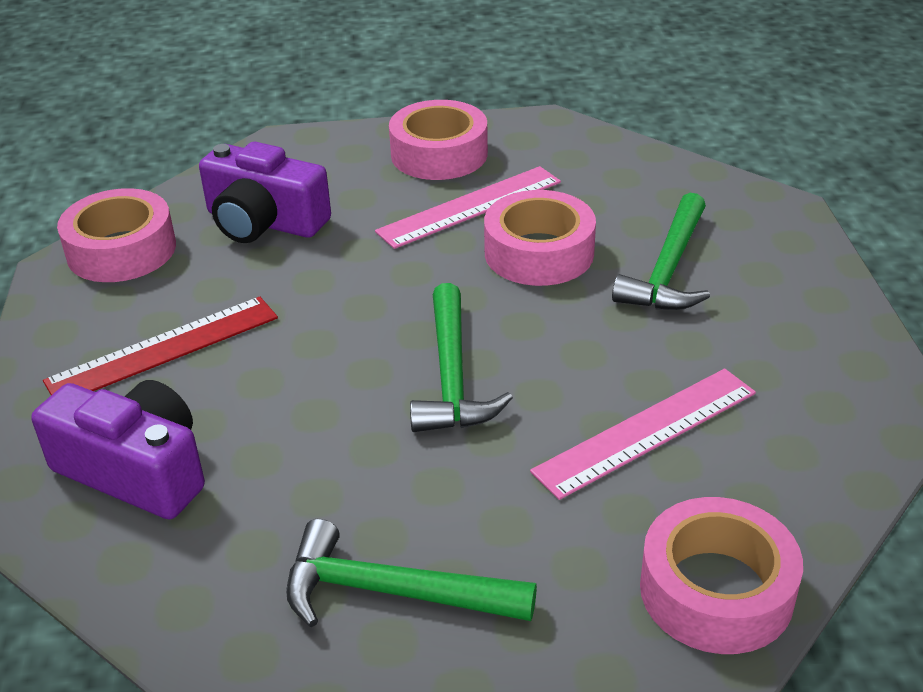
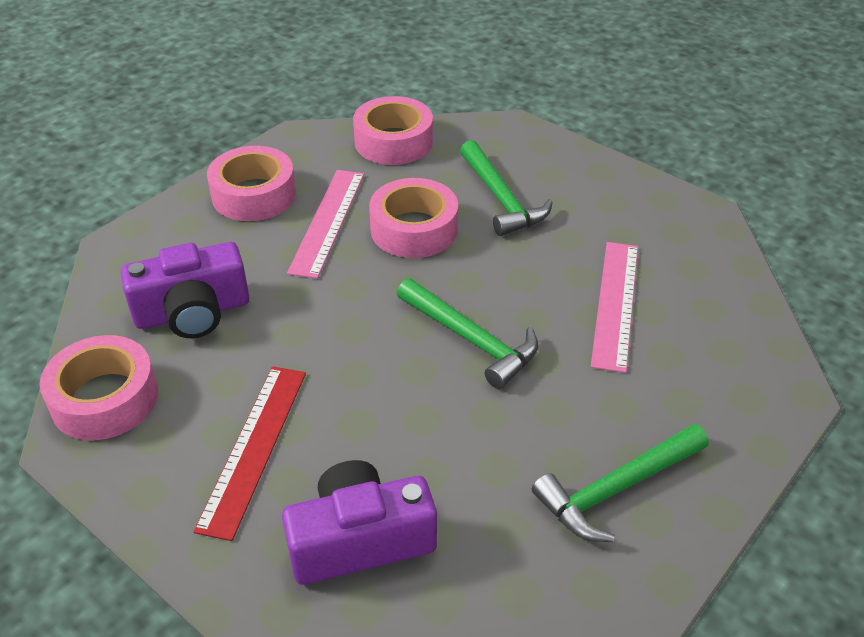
camera: 45 degrees left, 5 degrees up
pink tape [640,497,803,654] -> pink tape moved to [353,96,433,165]

